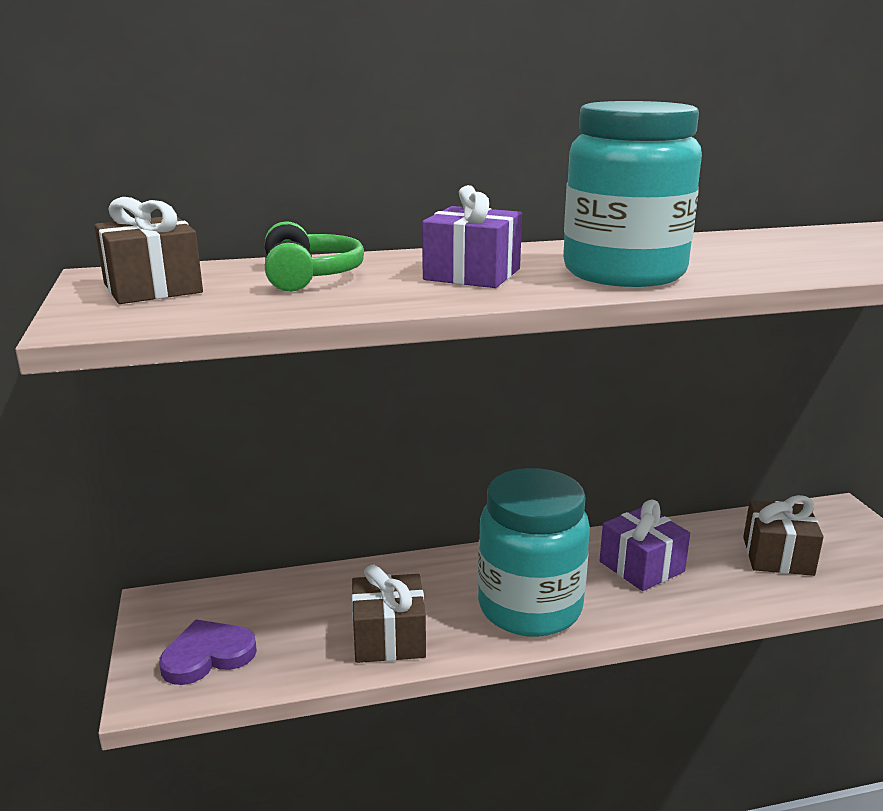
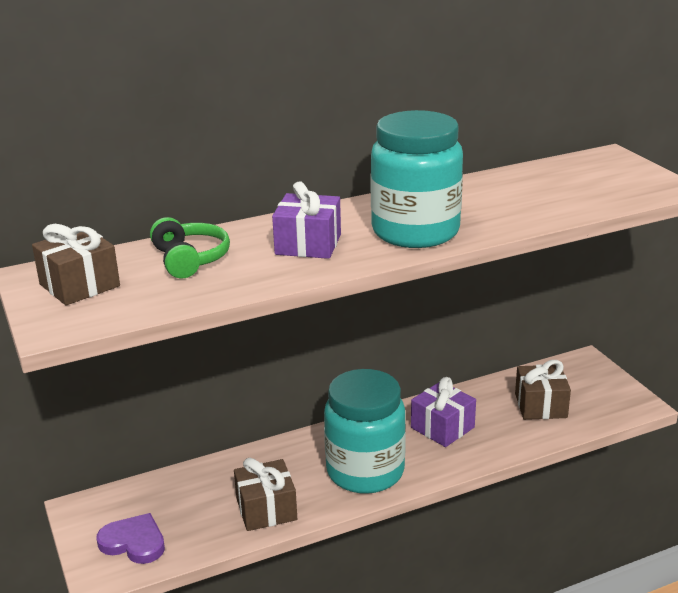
camera: 10 degrees left, 5 degrees up
purple heart [159,619,257,685] -> purple heart turned 60 degrees clockwise [97,513,165,564]

